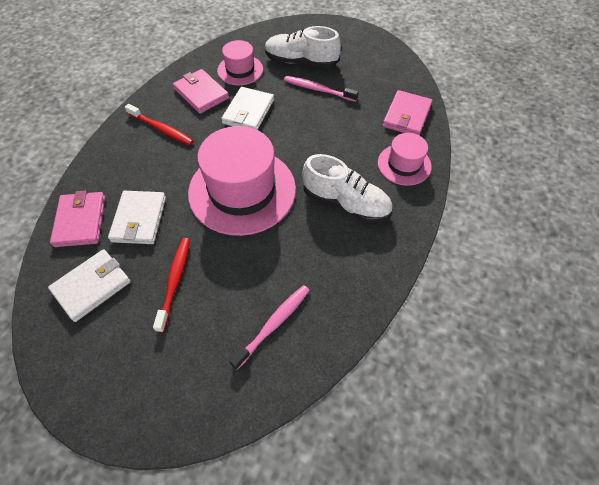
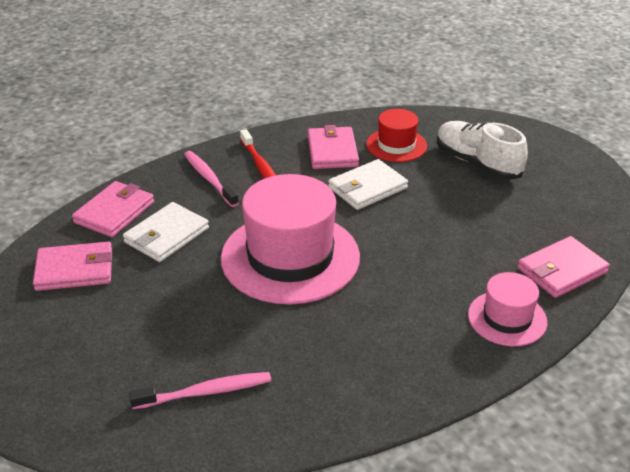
camera: 35 degrees right, 20 degrees down
white wallet [48,249,131,322] -> pink wallet [33,242,112,291]
red toothbrush [153,238,190,333] -> none
pink hat [217,40,263,86] -> red hat [366,109,427,162]
pink toothbrush [284,76,359,102] -> pink toothbrush moved to [184,151,239,207]
white shoe [302,154,392,222] -> none

